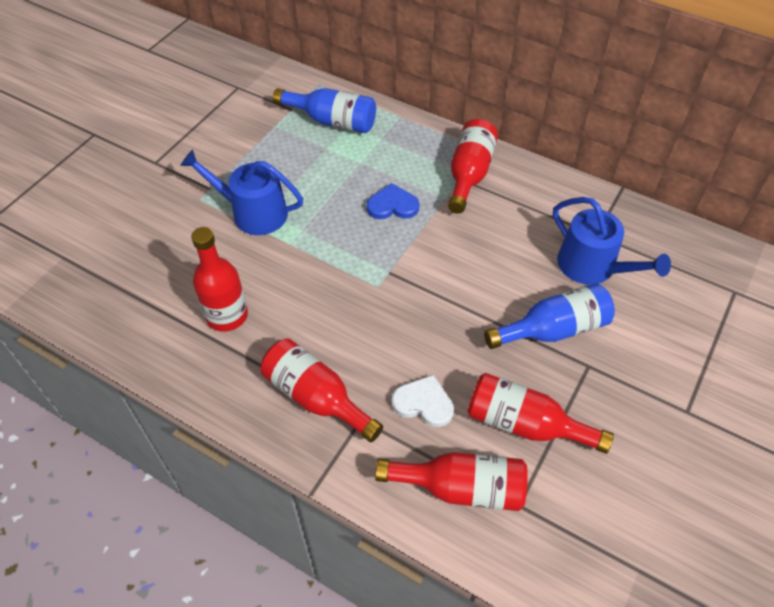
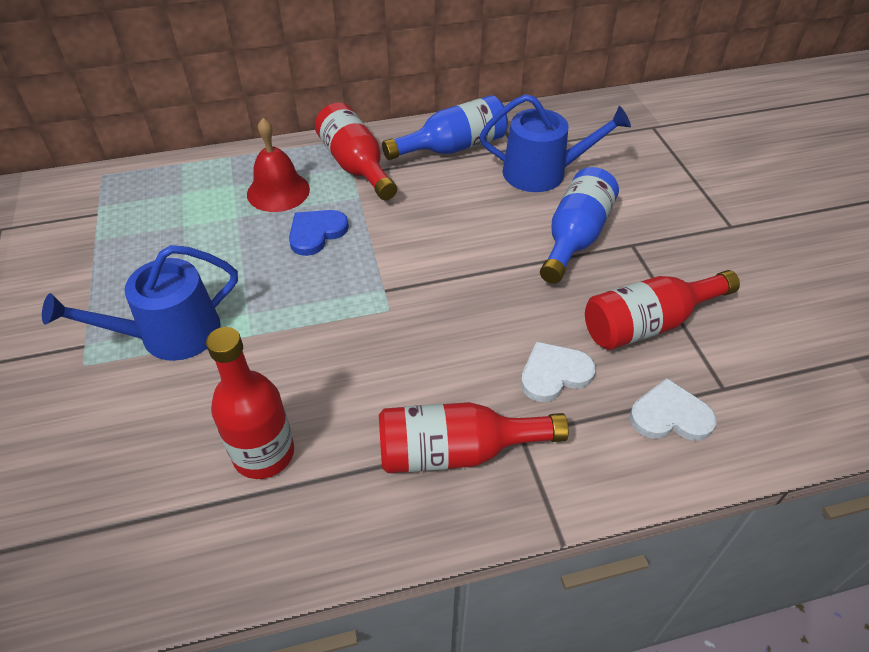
camera: 45 degrees left, 5 degrees down
blue bottle [273,88,376,133] -> blue bottle moved to [382,95,508,160]
red bottle [375,452,528,511] -> white heart [630,378,716,441]
none -> red bell [247,118,310,212]

